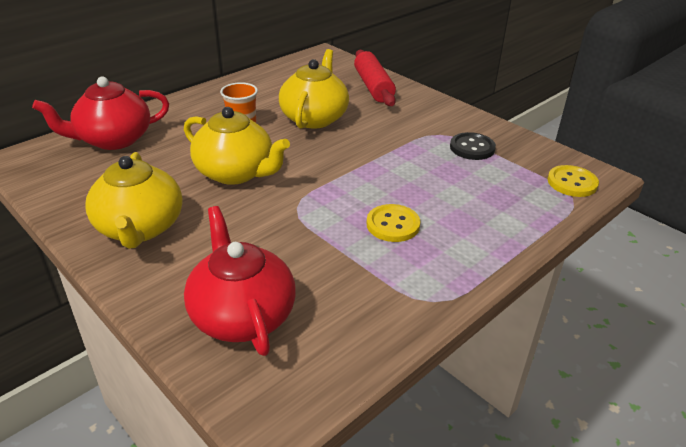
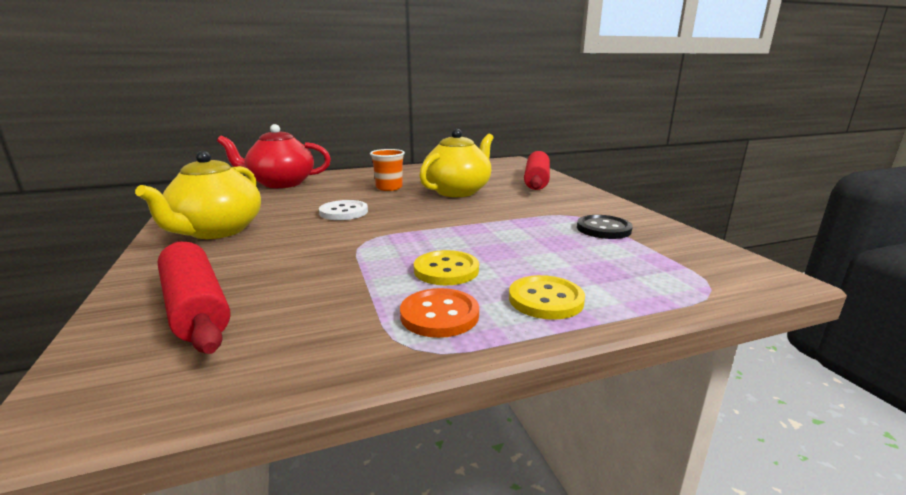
camera: 25 degrees right, 15 degrees down
yellow teapot [184,107,290,185] -> white button [319,200,368,220]
red teapot [184,206,296,356] -> red rolling pin [158,241,231,354]
yellow button [547,165,599,197] -> yellow button moved to [509,275,585,320]
none -> orange button [400,288,479,338]

